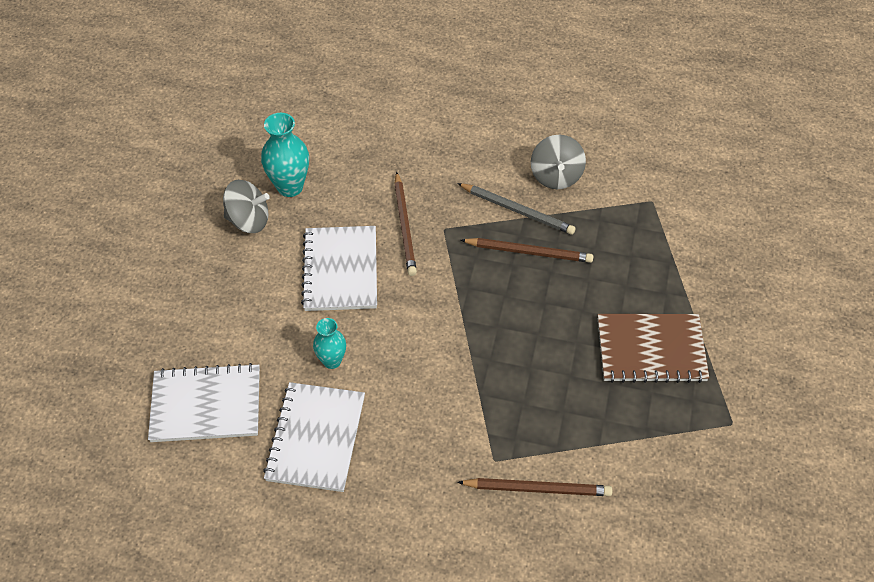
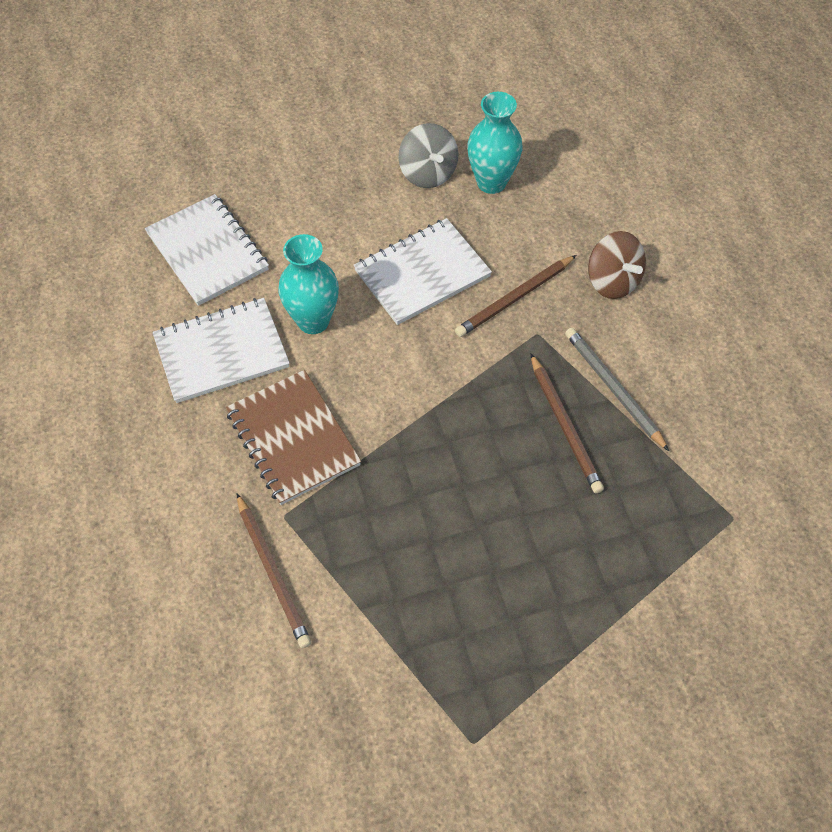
camera: 60 degrees right, 5 degrees up
turquoise vase [313,318,346,369] -> turquoise vase [279,234,339,334], size x1.60
grey pencil [457,183,576,235] -> grey pencil turned 150 degrees clockwise [565,328,669,451]
grey spinning top [531,135,586,189] -> none
brown notebook [598,314,709,383] -> brown notebook moved to [226,370,361,505]
none -> brown spinning top [588,231,646,299]

